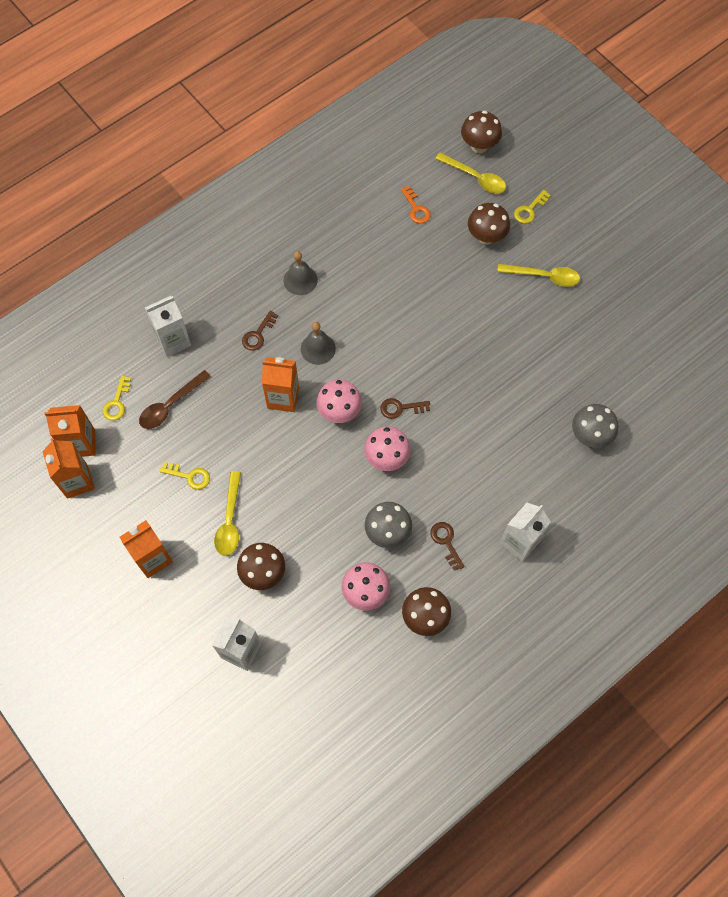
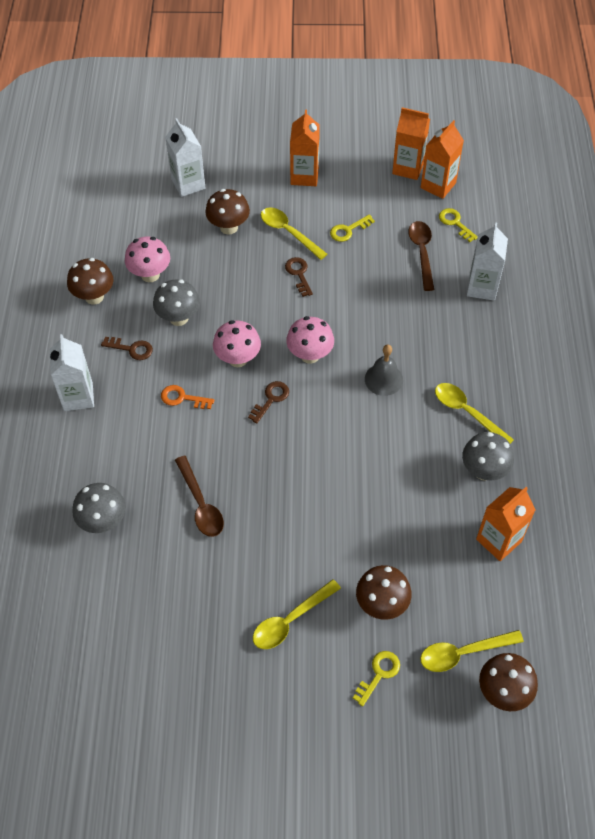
camera: 130 degrees right, 10 degrees down
brown key [242,310,278,351] -> brown key moved to [285,257,313,297]
orange carton [262,357,299,412] -> orange carton moved to [476,487,535,561]
grey bell [283,251,318,295] -> yellow spoon [435,383,514,444]
orange key [401,186,431,224] -> orange key moved to [161,385,214,409]
yellow key [514,190,551,224] -> yellow key turned 45 degrees clockwise [353,651,400,706]
none -> brown spoon [175,456,224,537]
none -> grey mushroom [462,432,514,480]

